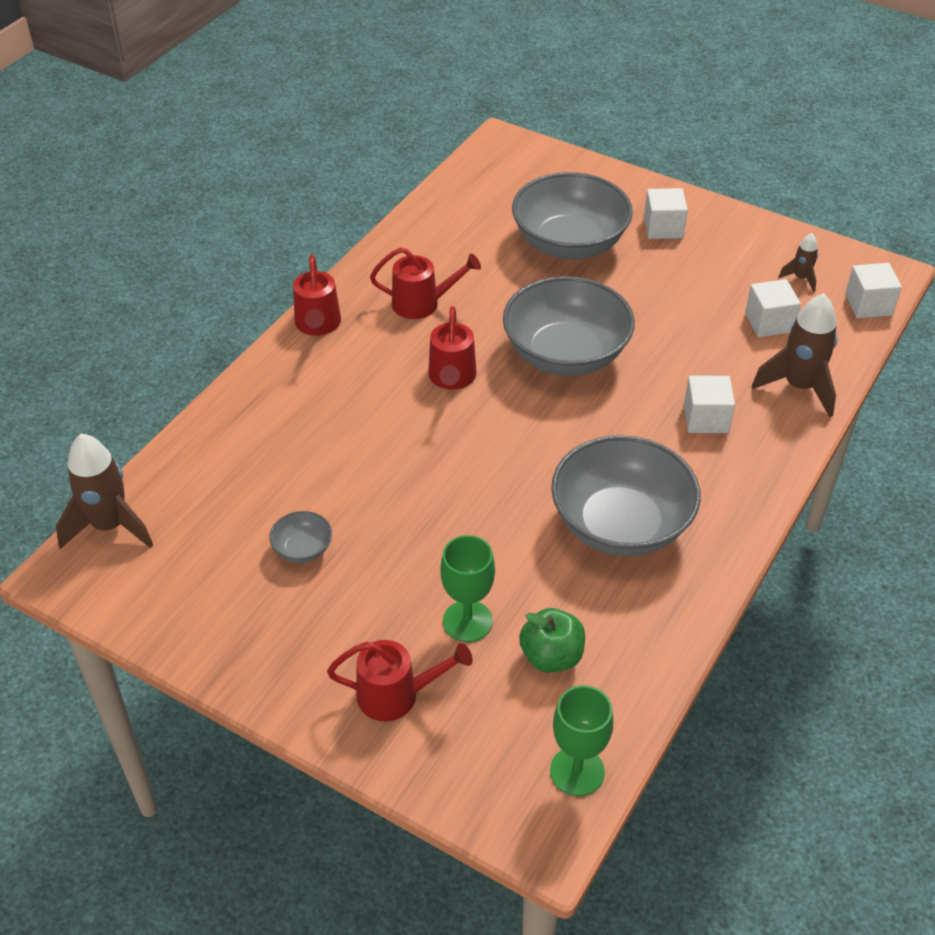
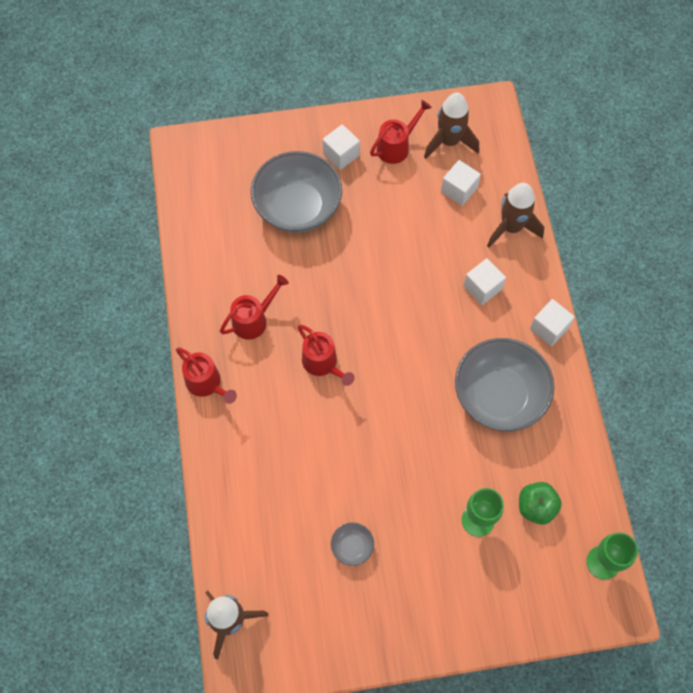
camera: 40 degrees left, 20 degrees up
red watering can [327,640,473,722] -> red watering can moved to [370,100,432,164]
grey bowl [503,276,635,376] -> none
brown rocket [778,233,818,292] -> brown rocket [424,92,479,159], size x1.98
white cube [845,263,902,318] -> white cube moved to [530,299,575,346]

